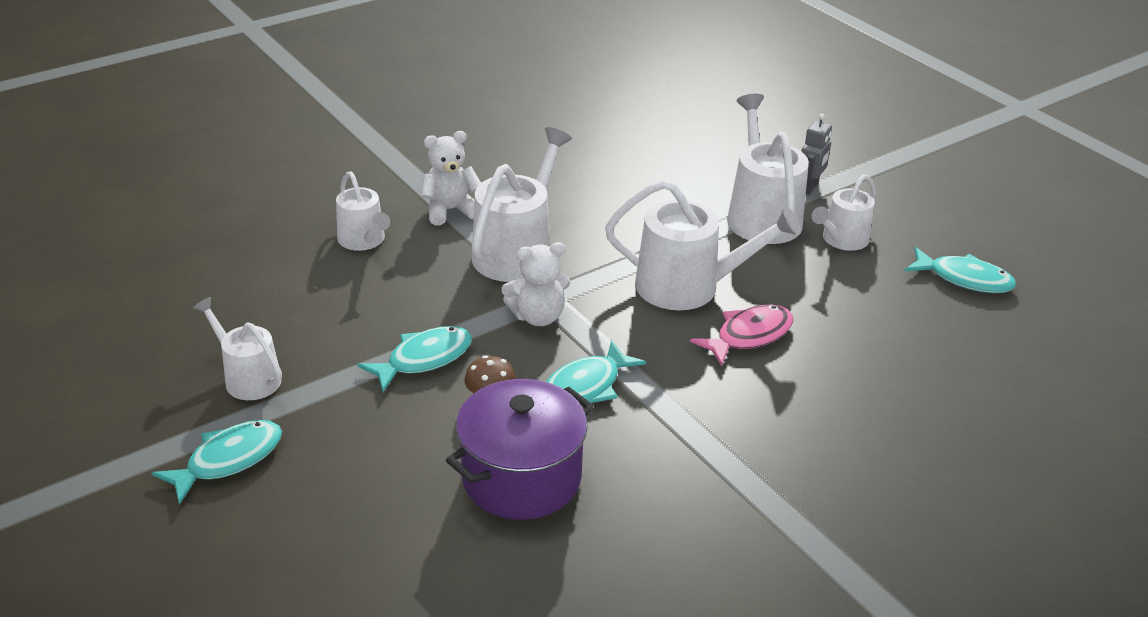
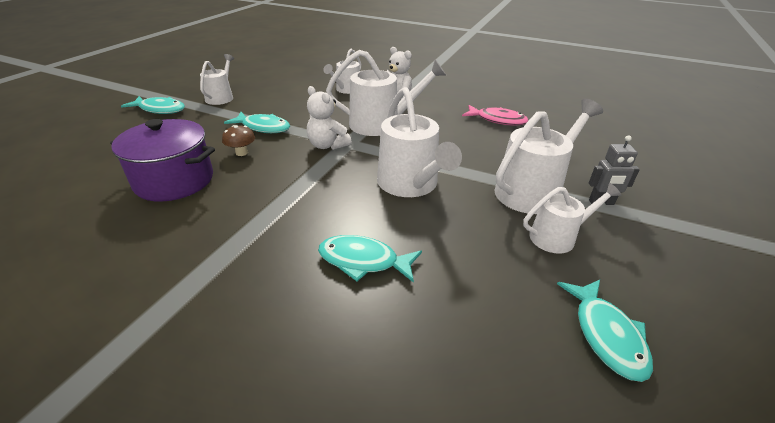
camera: 60 degrees right, 0 degrees up
turquoise fish [546,340,646,406] -> turquoise fish moved to [318,235,422,283]
pink fish [690,304,793,367] -> pink fish moved to [462,105,528,126]
white watering can [812,174,876,251] -> white watering can turned 150 degrees clockwise [523,183,621,254]

